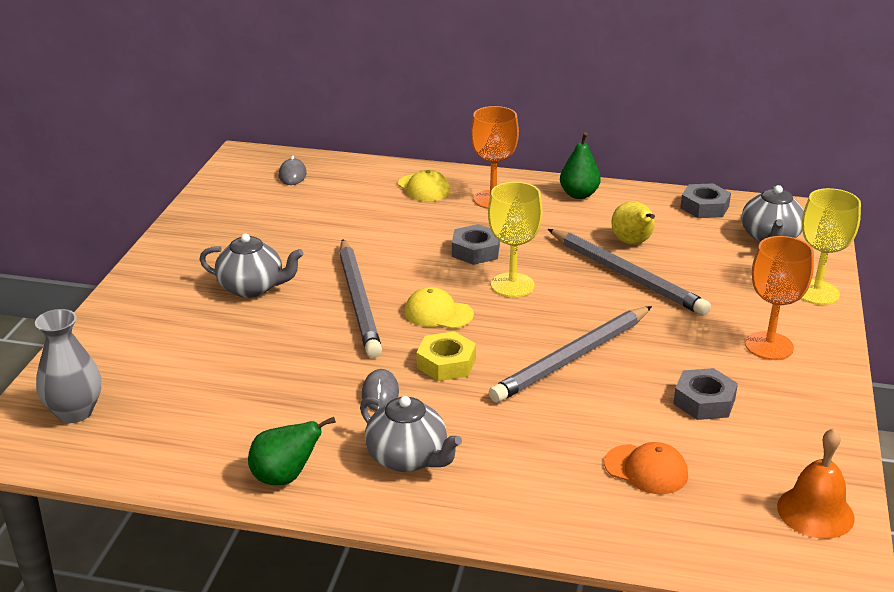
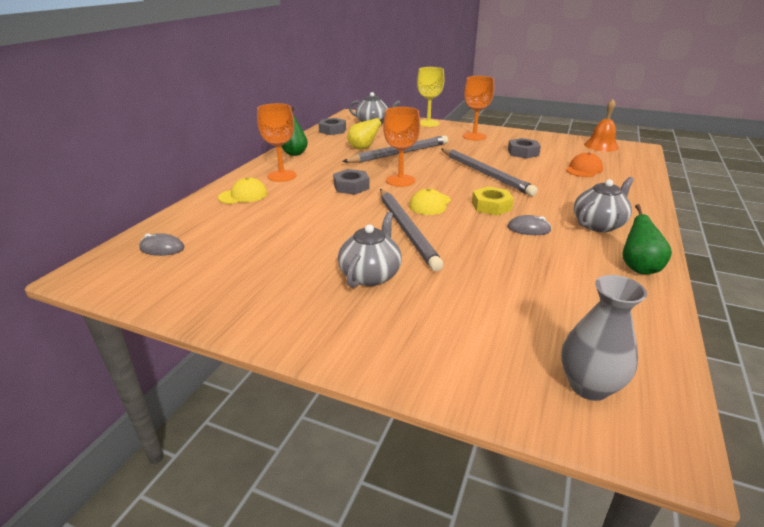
camera: 80 degrees left, 0 degrees up
grey pencil [339,239,382,358] -> grey pencil turned 75 degrees clockwise [380,189,444,271]
yellow goblet [488,182,543,297] -> orange goblet [383,107,420,187]

